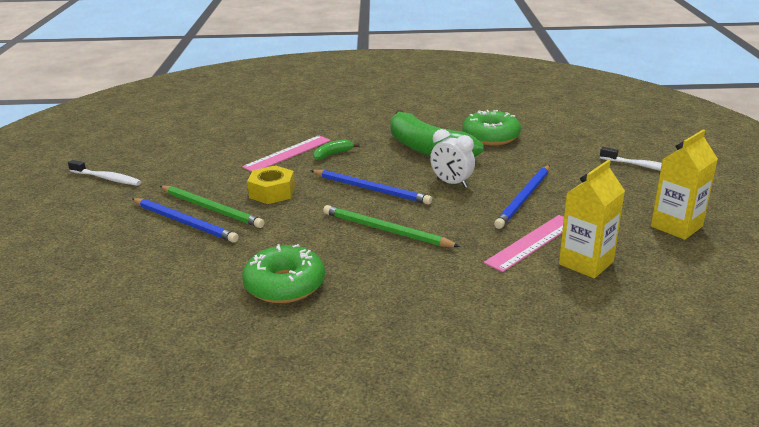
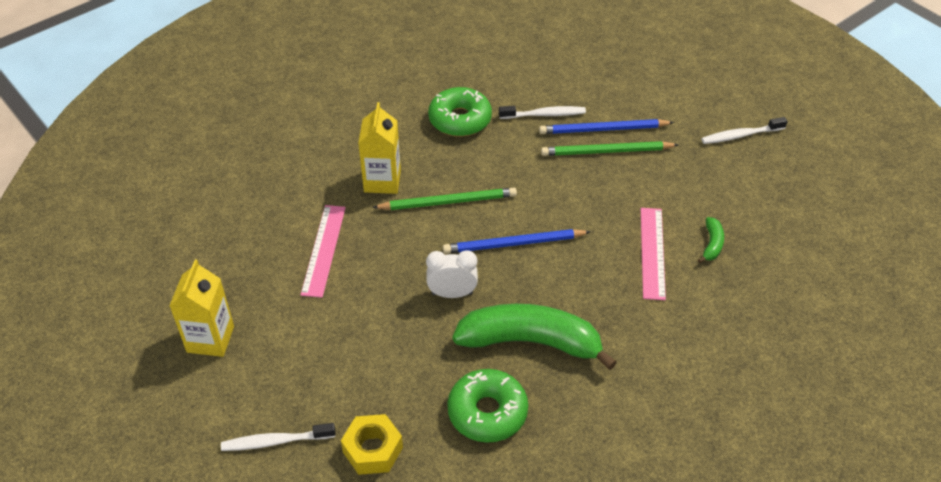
camera: 140 degrees right, 20 degrees up
yellow nut [247,165,295,204] -> yellow nut moved to [341,414,403,475]
green banana [313,139,360,160] -> green banana moved to [698,217,724,263]
blue pencil [494,165,550,229] -> none
yellow carton [559,160,625,278] -> yellow carton moved to [358,102,401,194]
none -> white toothbrush [499,106,586,119]

